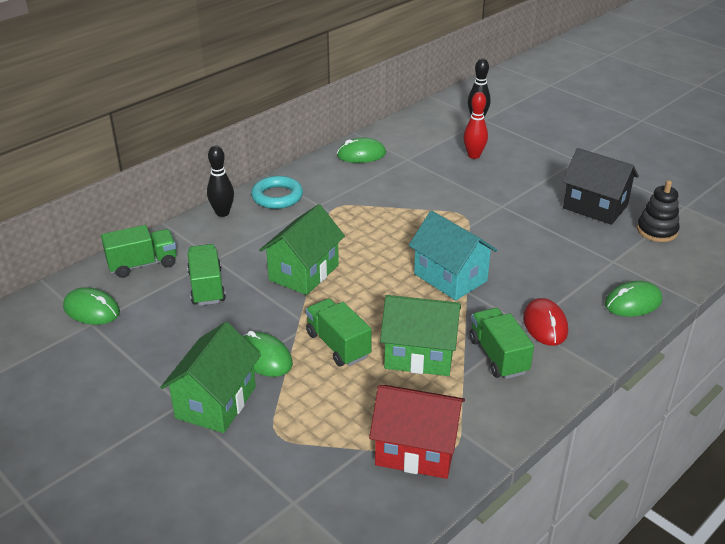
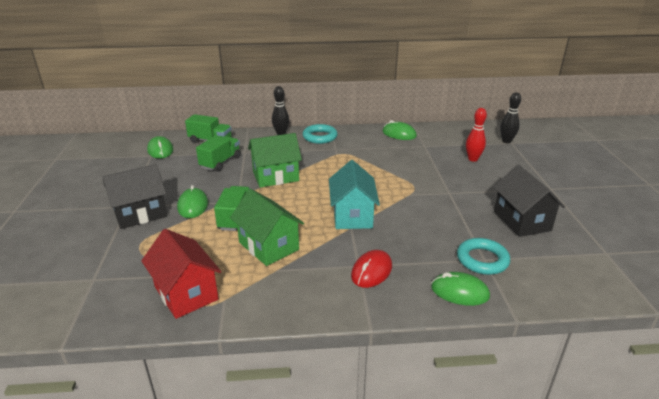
camera: 40 degrees right, 5 degrees down
green house [160,322,261,433] -> black house [102,164,167,229]
green truck [469,308,534,379] -> none
black stacking toy [637,180,680,242] -> none
none -> turquoise ring [457,238,510,275]

